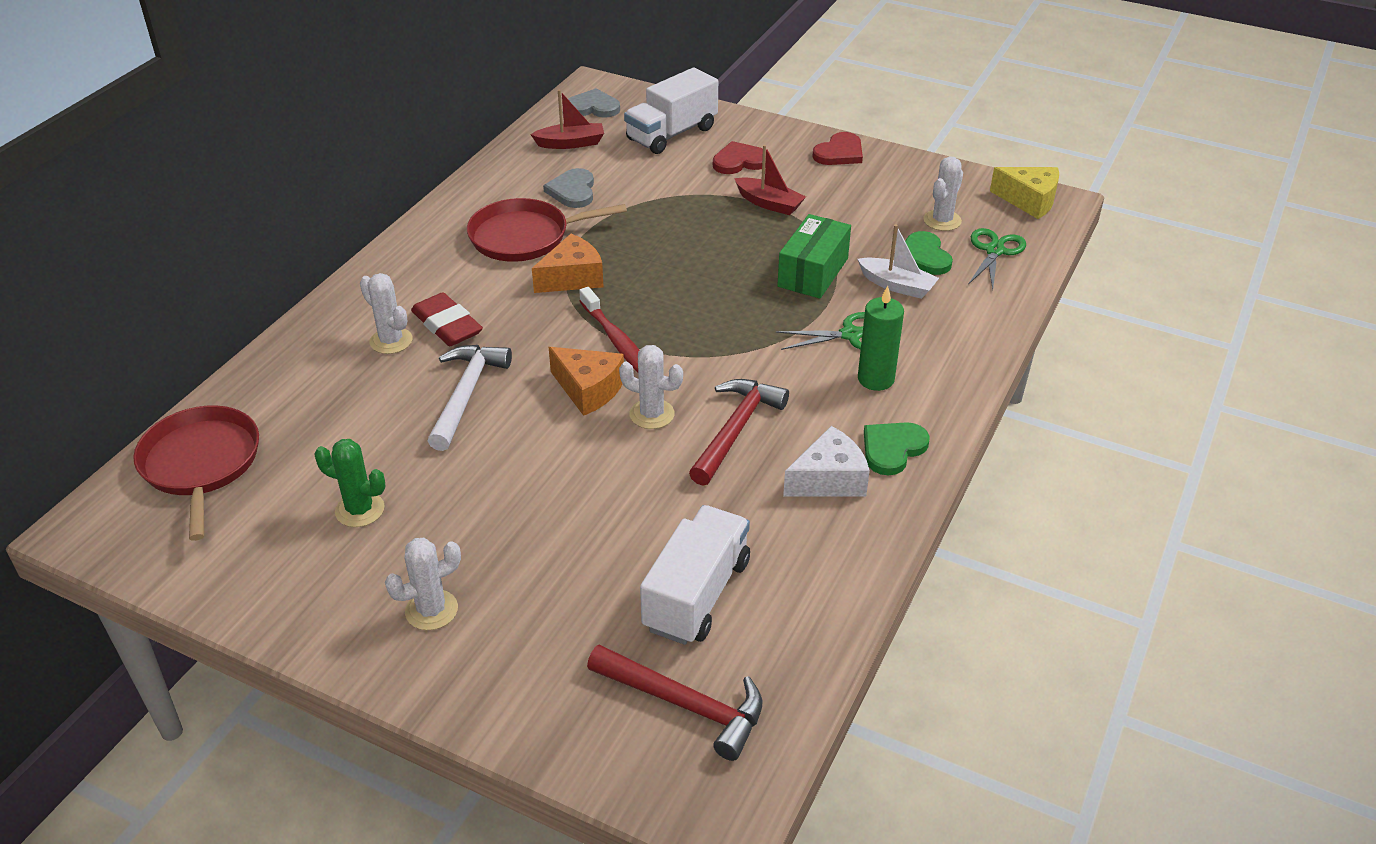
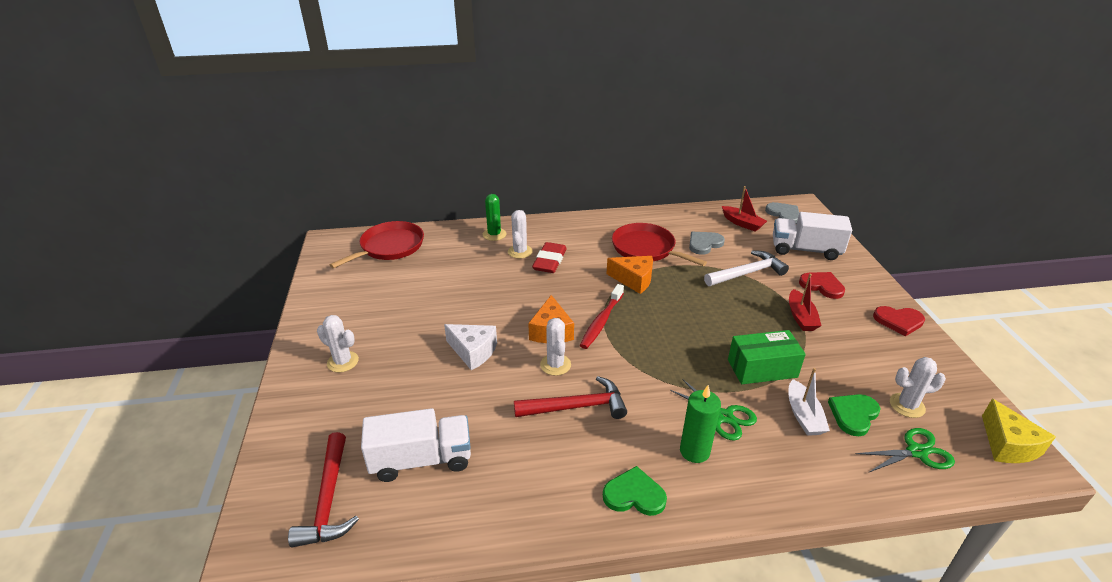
camera: 55 degrees right, 5 degrees down
green cactus [314,439,386,527] -> green cactus moved to [483,194,506,241]
white hammer [428,345,512,451] -> white hammer moved to [704,250,789,286]
white cheese [783,426,870,497] -> white cheese moved to [444,324,497,370]

